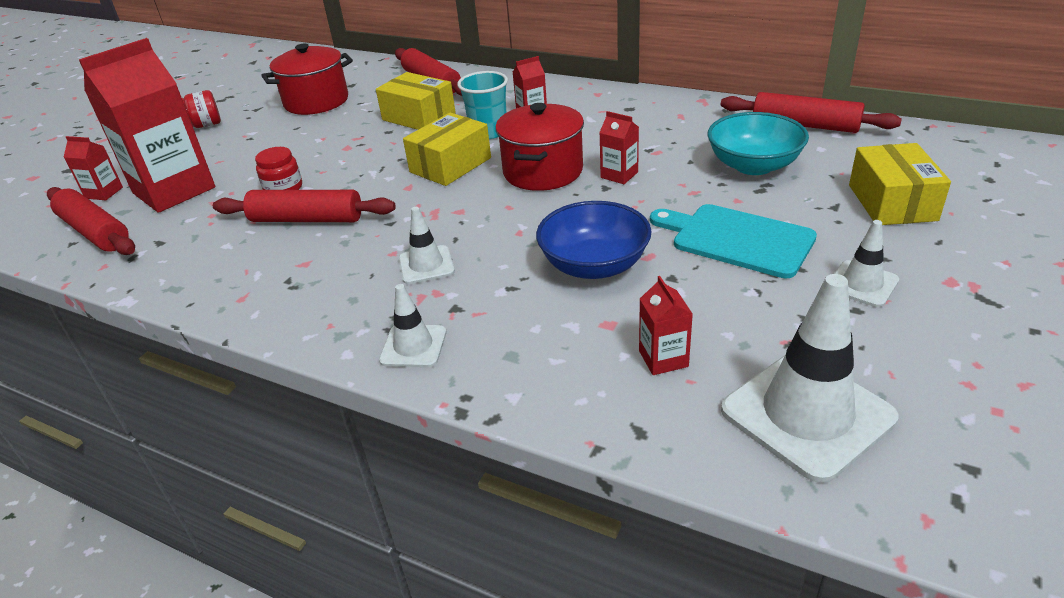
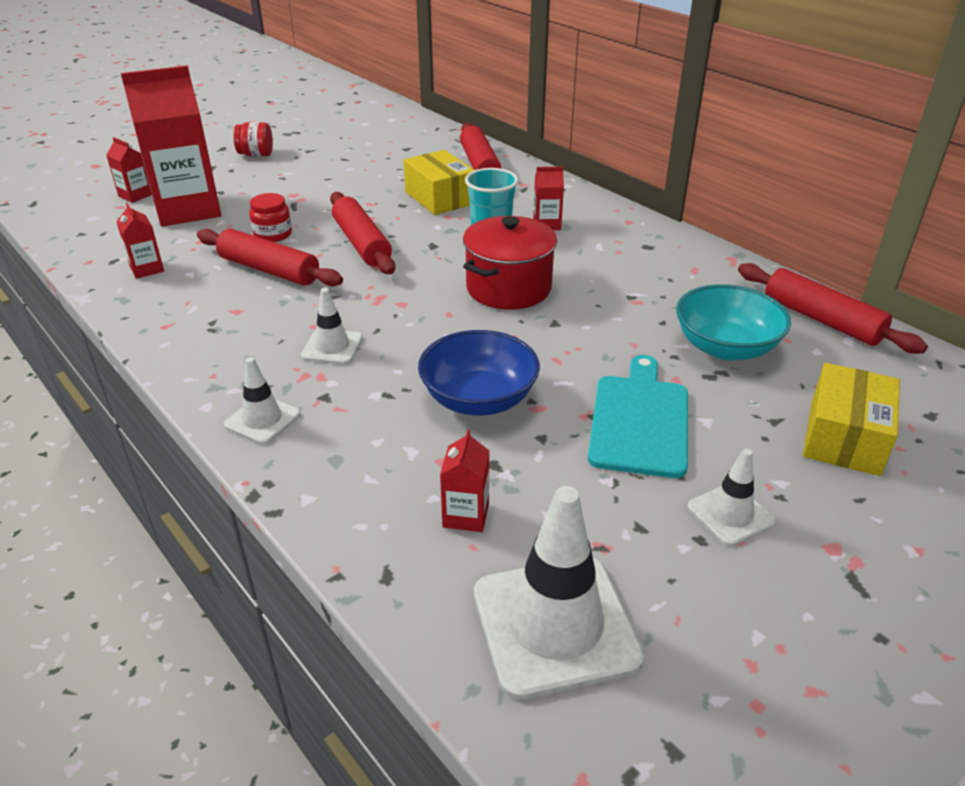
camera: 20 degrees right, 0 degrees up
red rolling pin [47,187,135,255] -> red rolling pin moved to [330,192,395,274]
red pot [261,44,353,115] -> none
yellow box [403,112,491,186] -> none
red carton [599,111,639,184] -> red carton moved to [117,203,164,279]
turquoise cutting board [650,204,817,278] -> turquoise cutting board turned 45 degrees clockwise [588,355,688,478]

